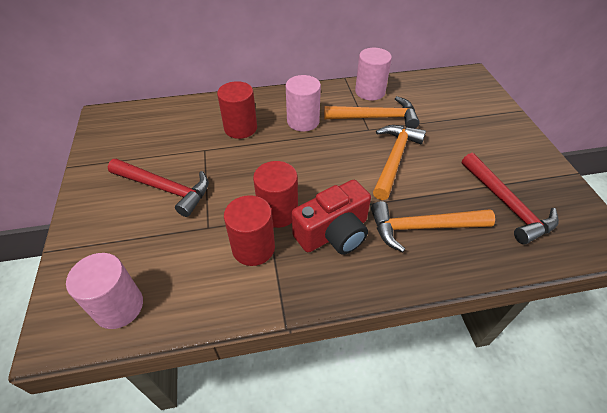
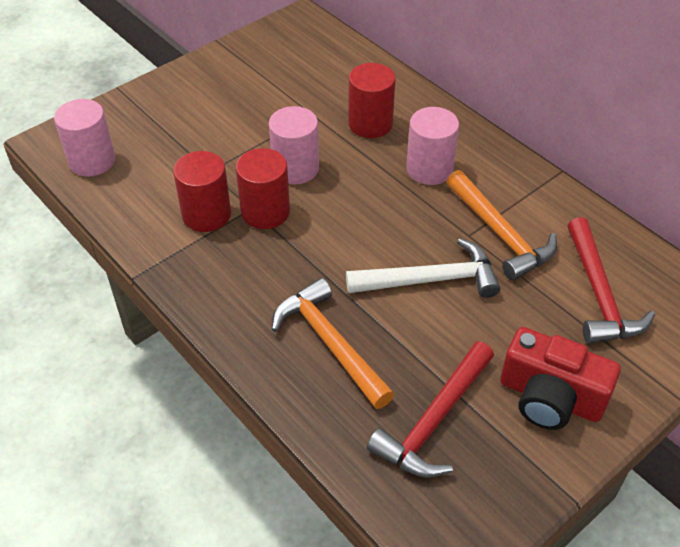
camera: 60 degrees right, 0 degrees up
red hammer [108,159,209,217] -> red hammer moved to [567,217,655,344]
red camera [292,180,371,255] -> red camera moved to [500,327,621,430]
pink cylinder [355,48,392,100] -> pink cylinder moved to [269,106,319,185]
orange hammer [373,125,426,200] -> white hammer [346,238,500,298]

